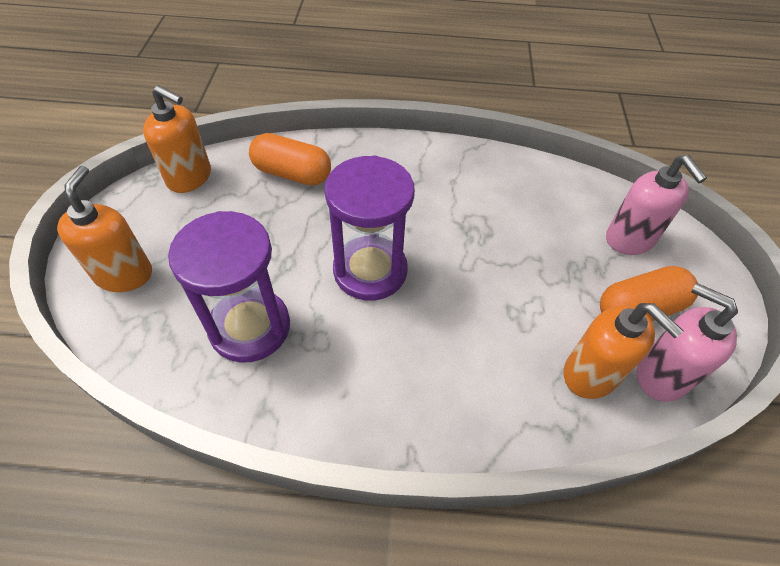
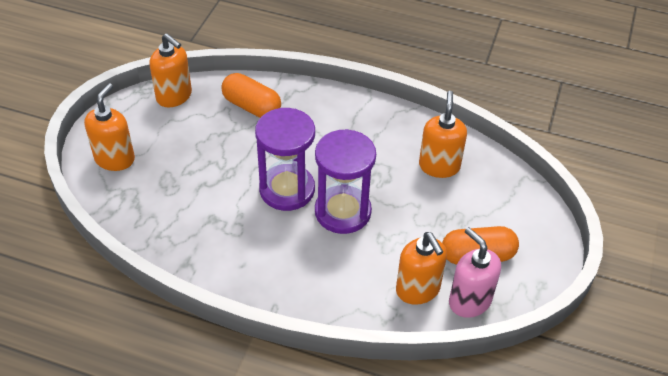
camera: 15 degrees right, 5 degrees down
purple hourglass [168,211,290,363] -> purple hourglass moved to [315,129,376,234]
pink soap dispenser [606,155,707,255] -> none
none -> orange soap dispenser [419,91,467,178]

